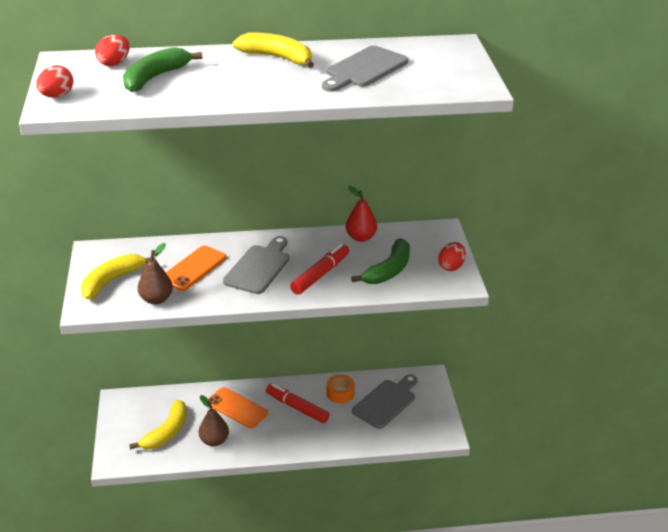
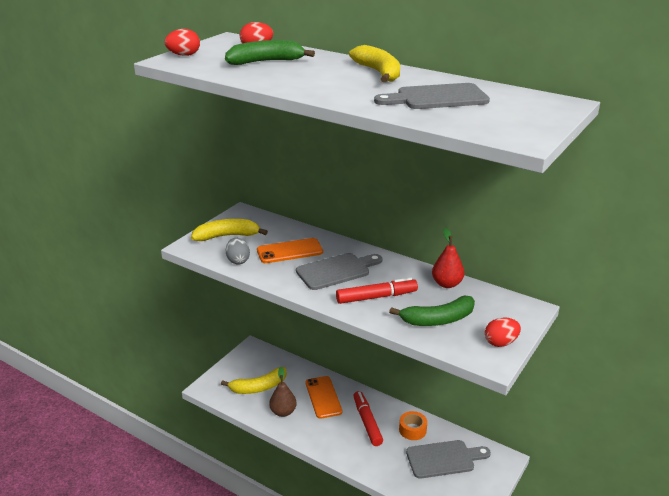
camera: 40 degrees right, 5 degrees down
brown pear [138,243,173,304] -> grey egg [226,238,250,264]

